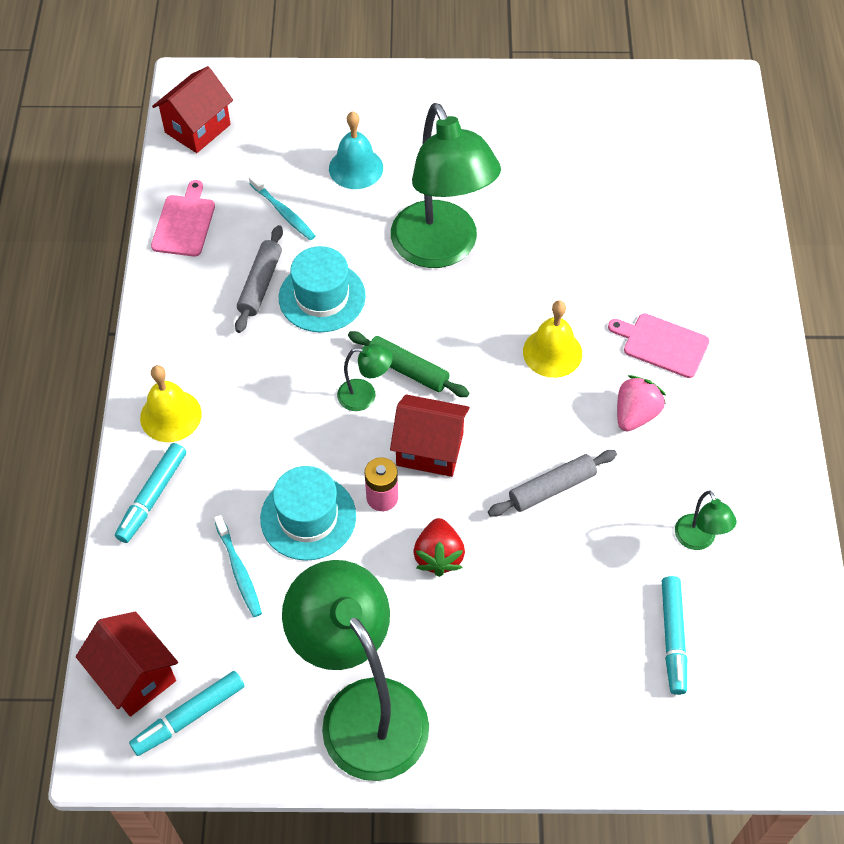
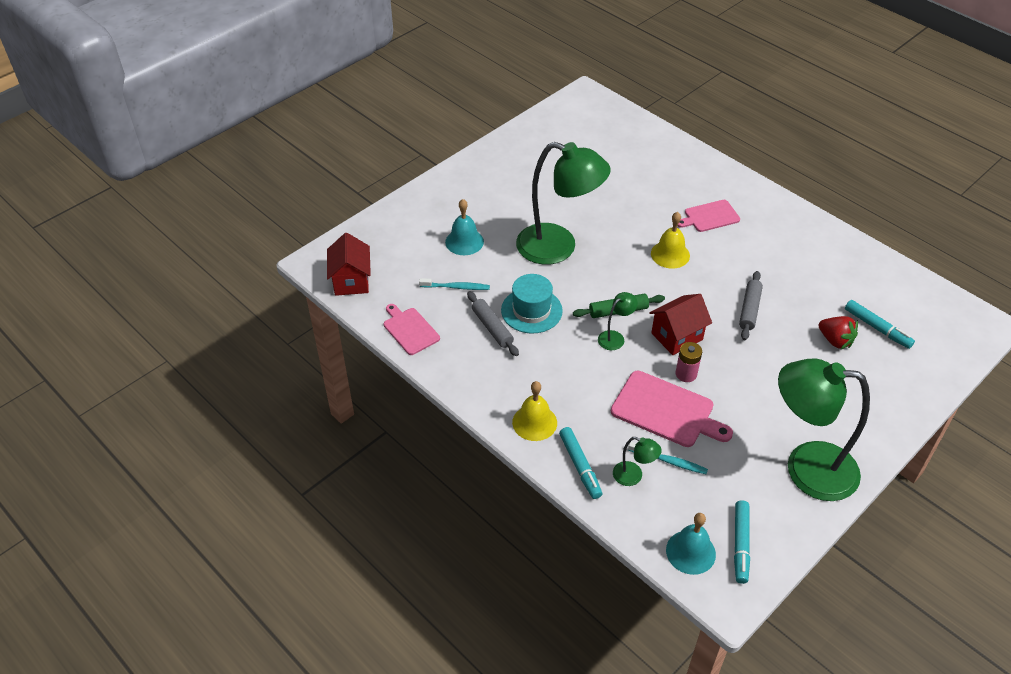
camera: 45 degrees left, 10 degrees down
red house [76,612,178,717] -> turquoise bell [666,513,716,575]
turquoise hat [260,466,356,561] -> pink cutting board [611,371,733,447]
red strawberry [414,518,465,577] -> red strawberry moved to [819,316,858,349]
pink strawberry [617,375,666,432] -> none
green lamp [675,490,737,550] -> green lamp moved to [613,437,662,486]

